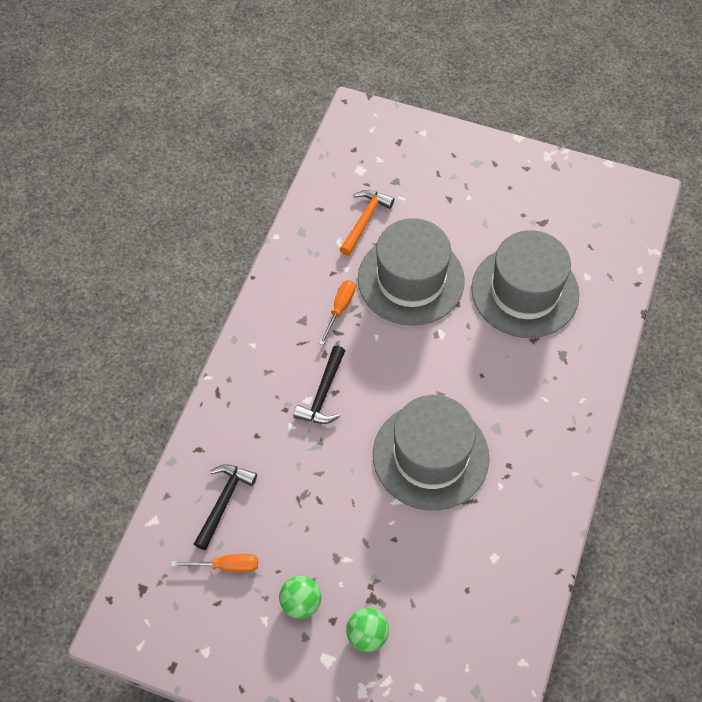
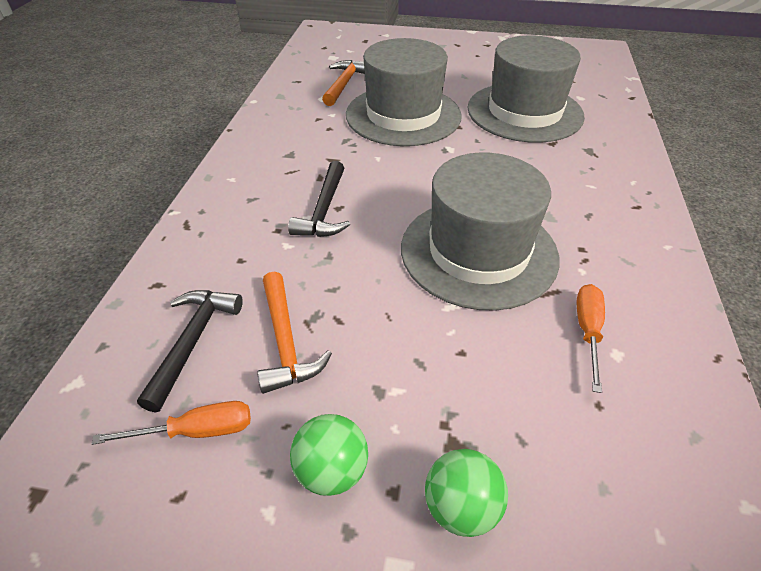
camera: 10 degrees left, 15 degrees down
orange screwdriver [319,280,355,345] -> orange screwdriver moved to [577,284,605,393]
none -> orange hammer [257,271,332,394]

